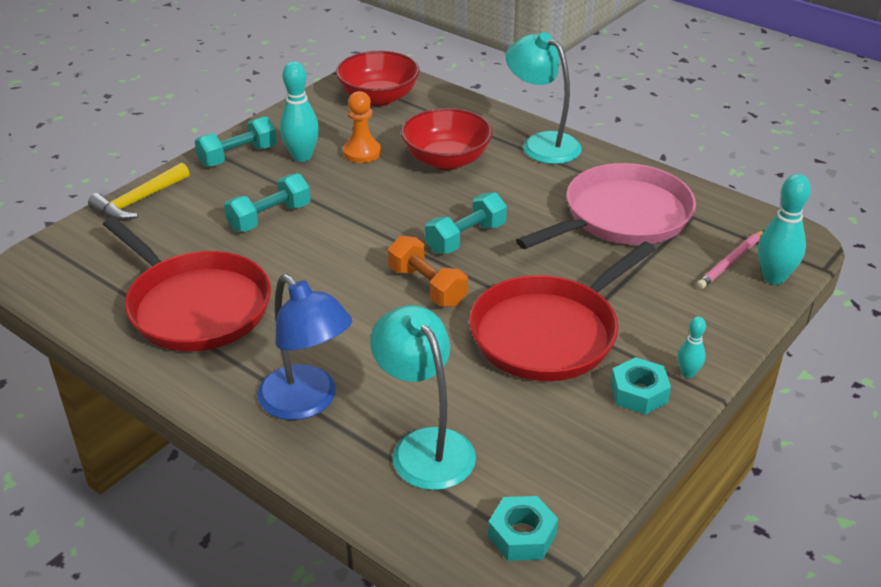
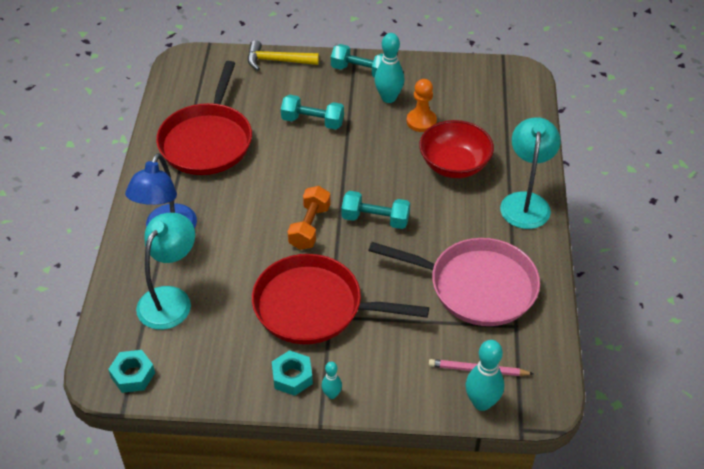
camera: 55 degrees right, 10 degrees up
red bowl [336,51,420,106] -> none

